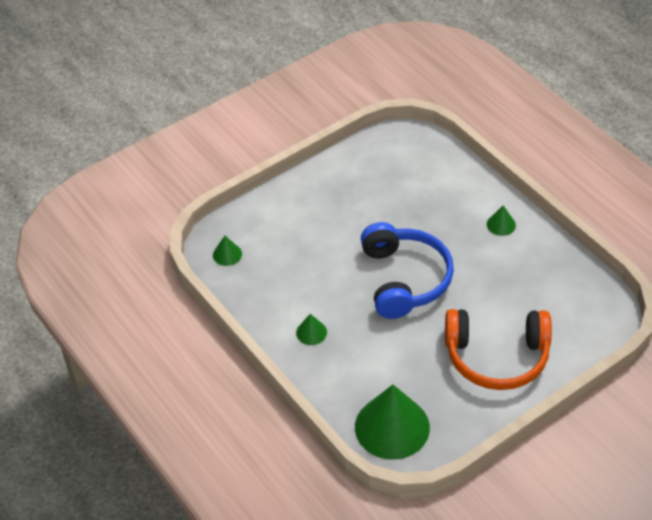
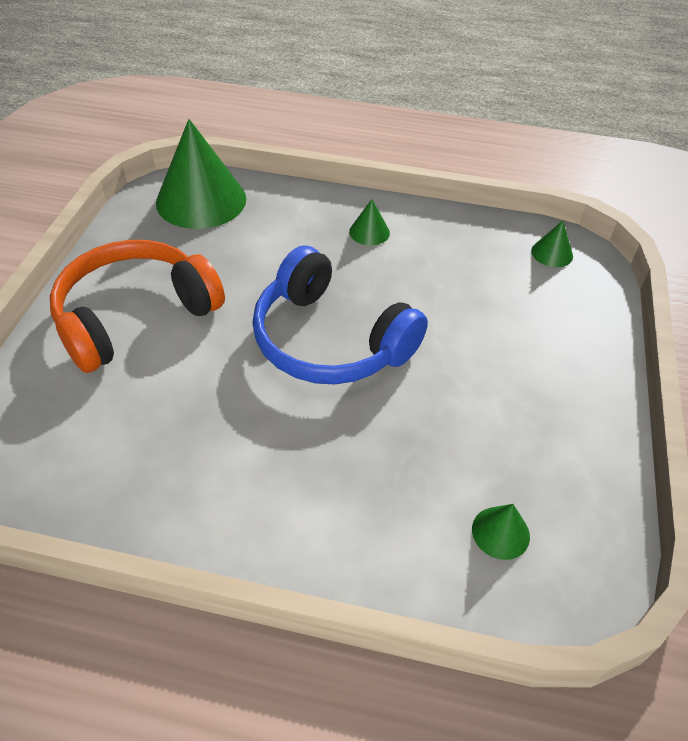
camera: 135 degrees right, 0 degrees up
green cone [487,205,516,236] -> green cone moved to [472,504,530,560]

